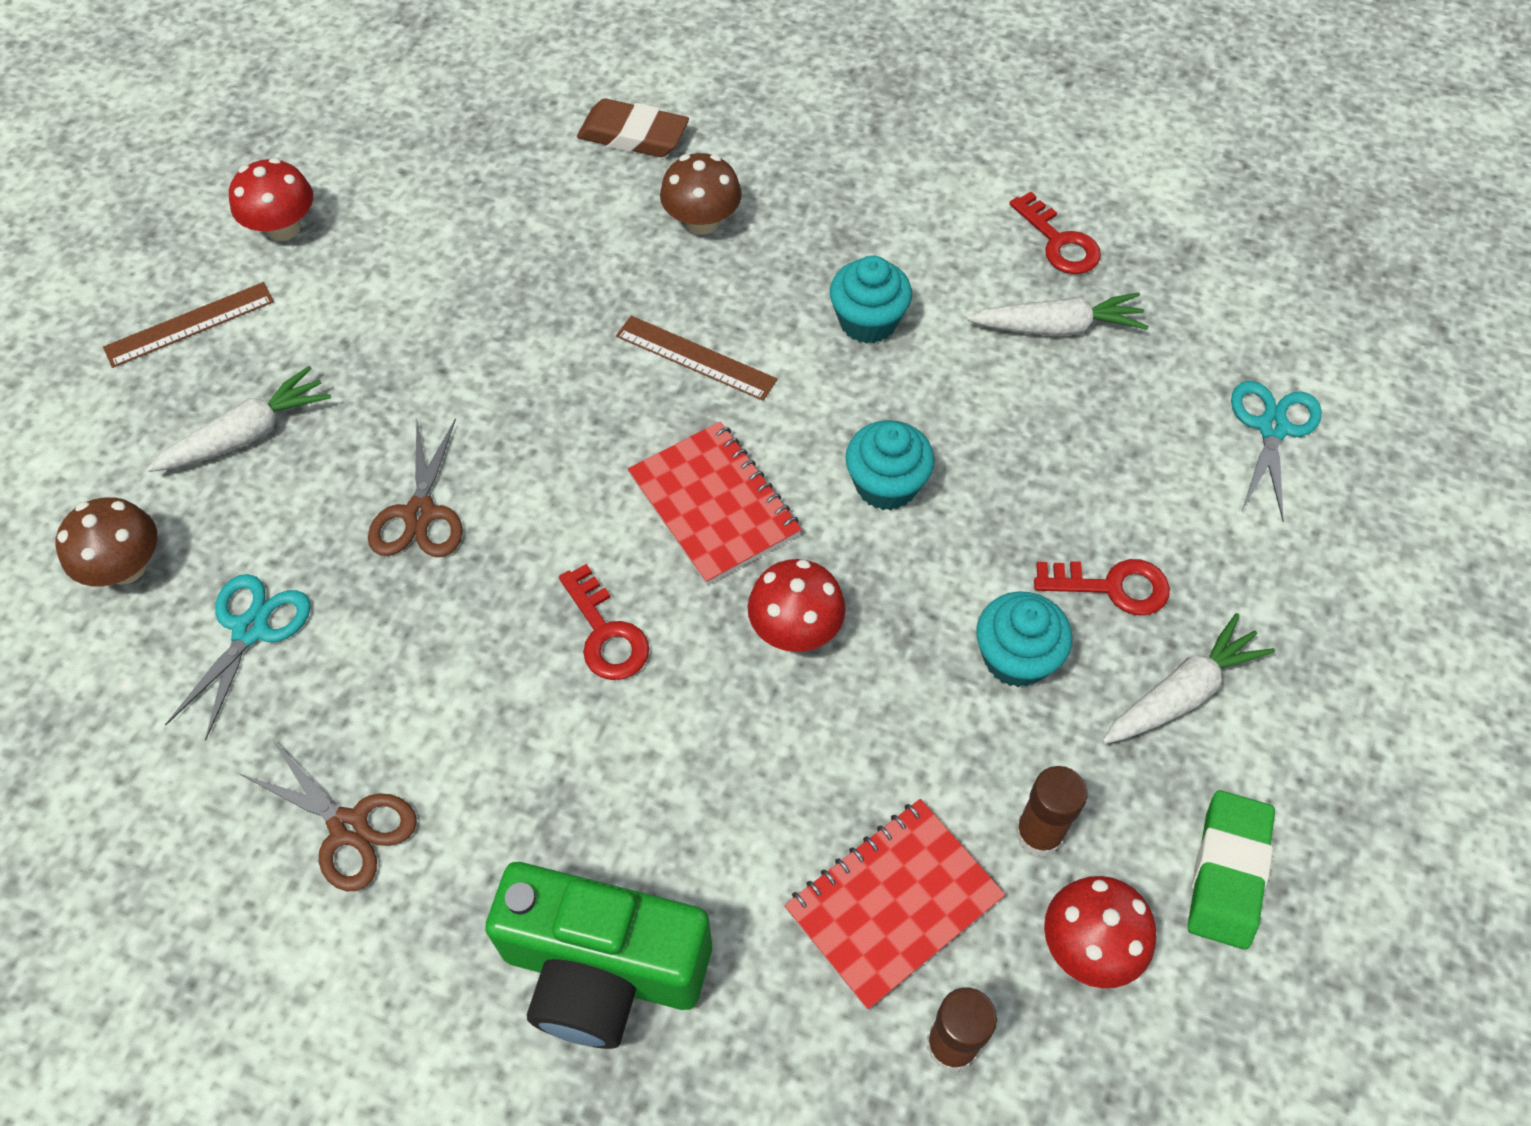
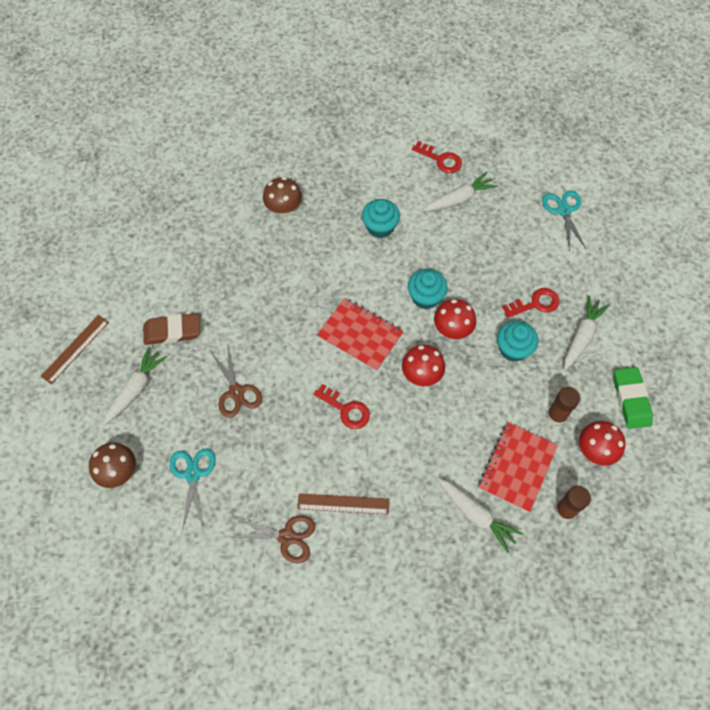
camera: 25 degrees left, 5 degrees up
red mushroom [229,158,313,241] -> red mushroom moved to [434,299,476,339]
green camera [485,862,712,1049] -> none
brown eraser [577,99,689,157] -> brown eraser moved to [143,313,200,345]
brown ruler [616,316,777,401] -> brown ruler moved to [297,493,389,515]
none -> white carrot [438,478,523,553]

